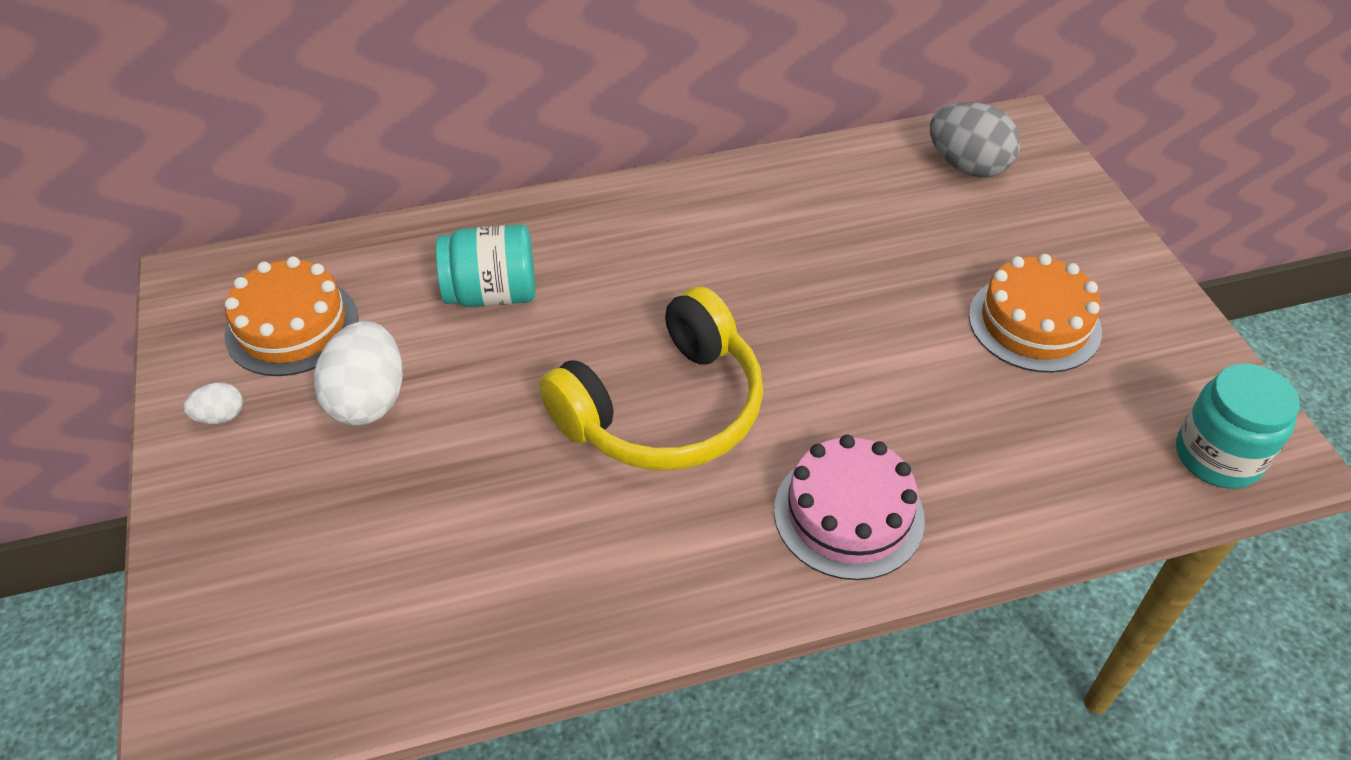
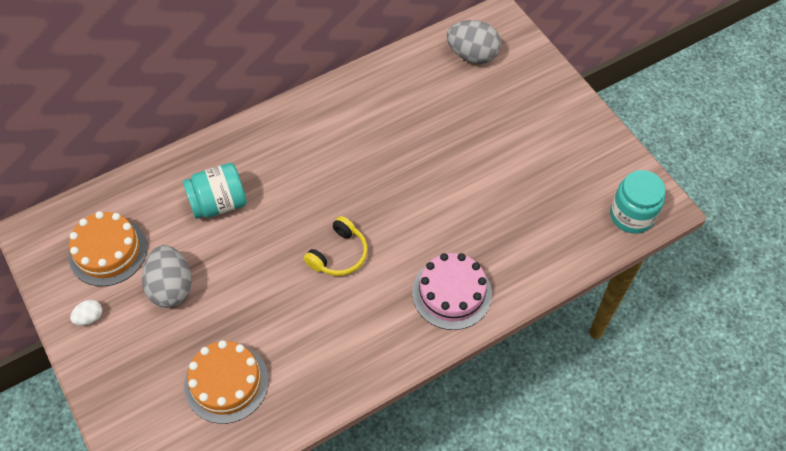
camera: 15 degrees left, 10 degrees up
white egg [314,321,403,426] -> grey egg [142,245,192,308]
yellow headphones [539,287,763,470] -> yellow headphones [304,216,368,276], size x0.53
orange cake [969,254,1102,373] -> orange cake moved to [184,340,269,424]

